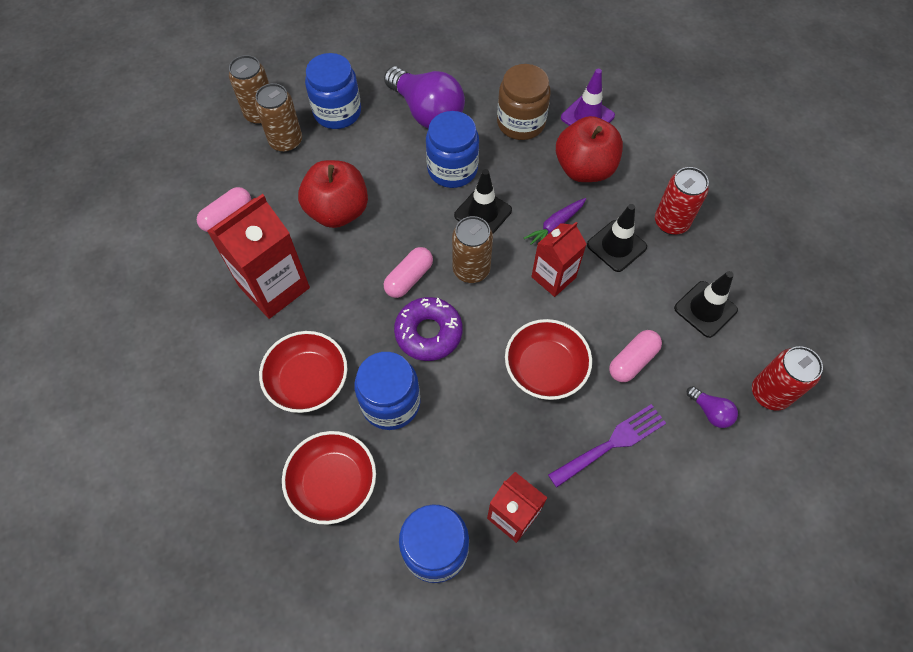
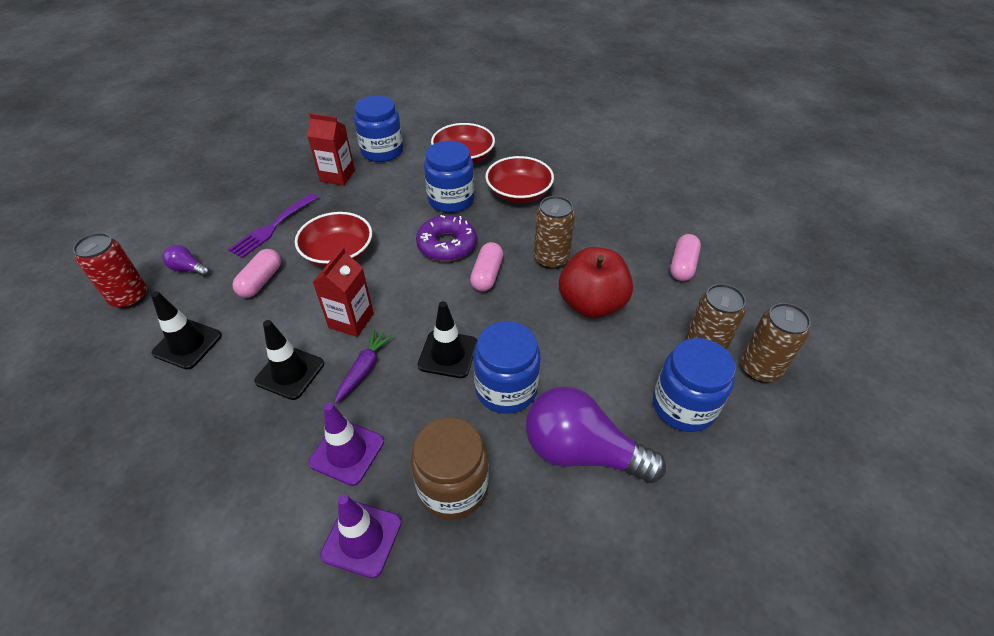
camera: 155 degrees right, 15 degrees down
red carton [207,194,310,319] -> none
brown can [452,216,493,283] -> brown can moved to [534,196,575,269]
red apple [556,116,623,182] -> purple traffic cone [308,403,384,486]
red can [655,167,709,235] -> none

